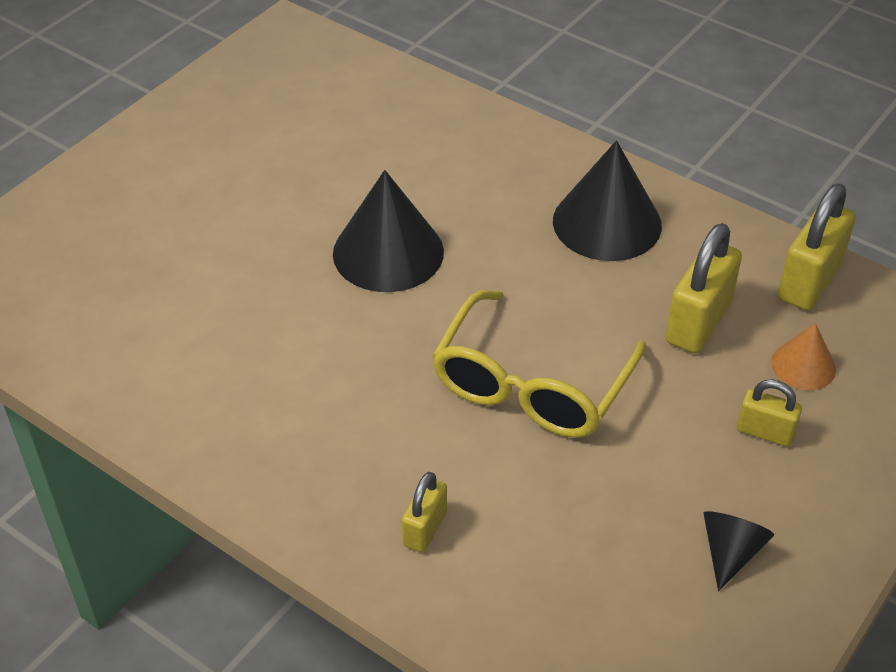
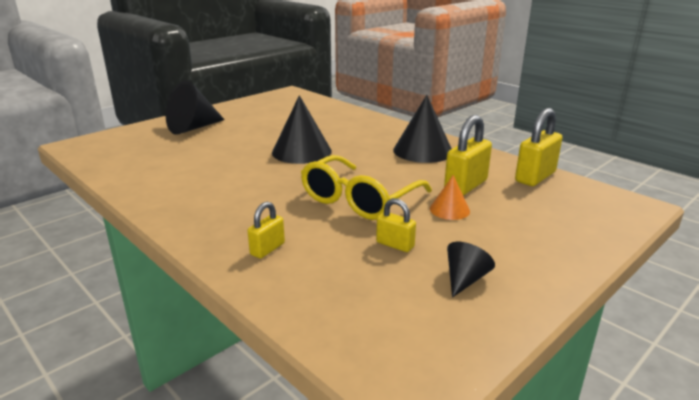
camera: 10 degrees right, 20 degrees down
yellow padlock [737,379,802,447] -> yellow padlock moved to [376,198,416,252]
orange cone [771,323,836,390] -> orange cone moved to [430,175,470,220]
none -> black cone [166,80,225,135]

